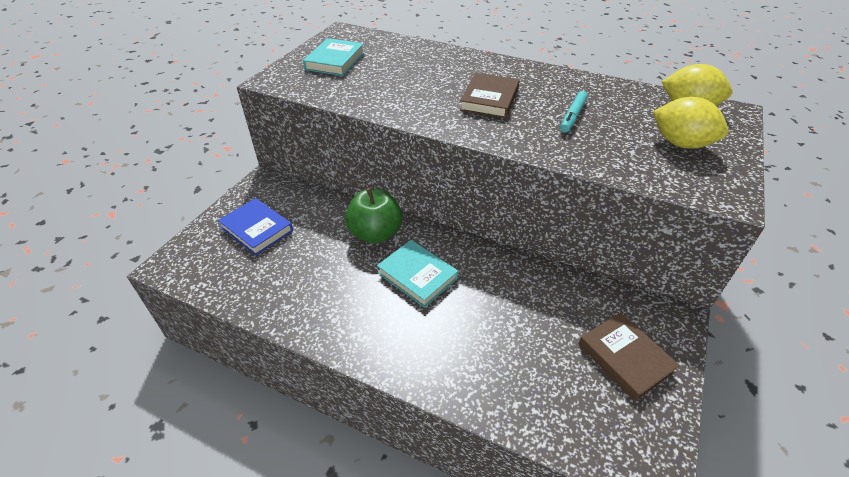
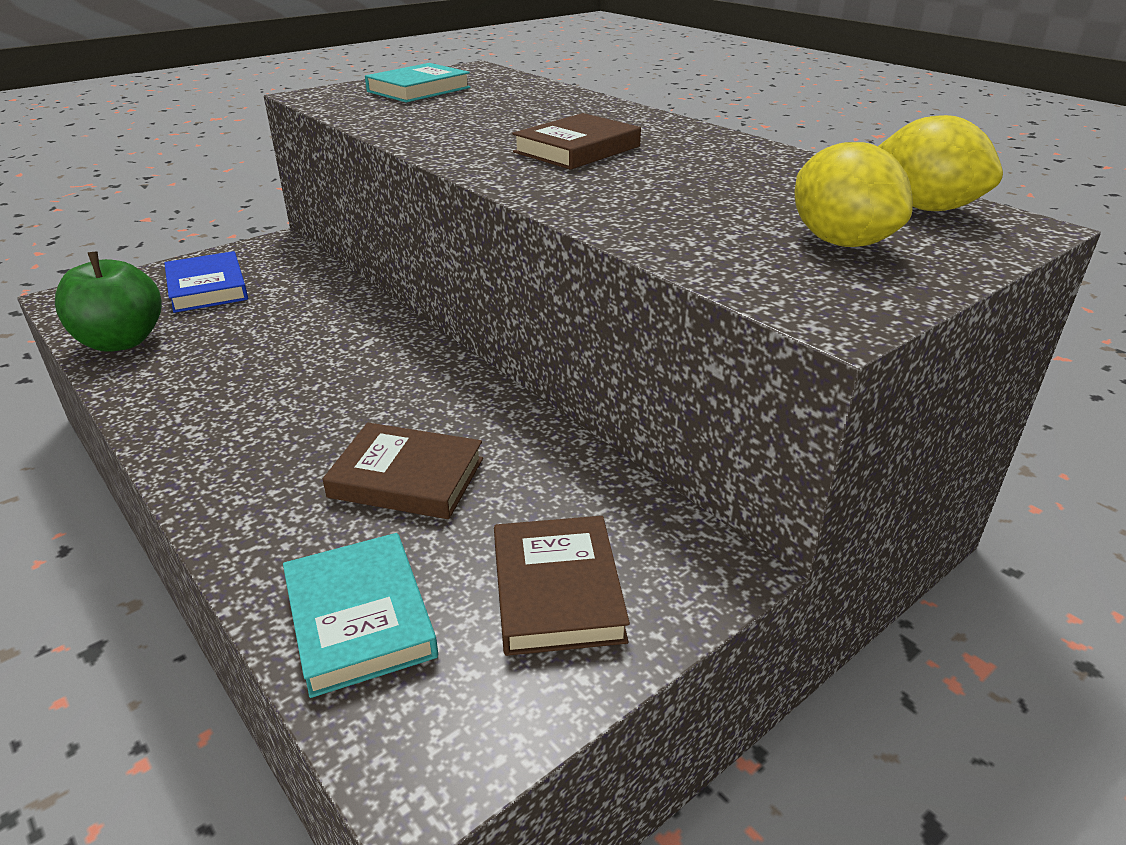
camera: 25 degrees right, 10 degrees down
green apple [345,188,403,244] -> green apple moved to [55,251,162,352]
turquoise book [377,240,458,308] -> turquoise book moved to [283,533,438,698]
turquoise marker [560,91,588,133] -> none
none -> brown book [323,423,483,519]

